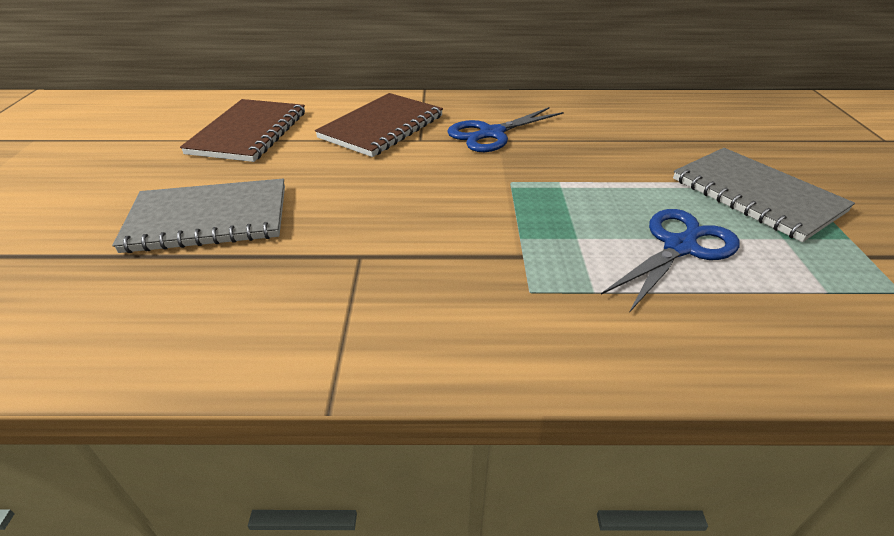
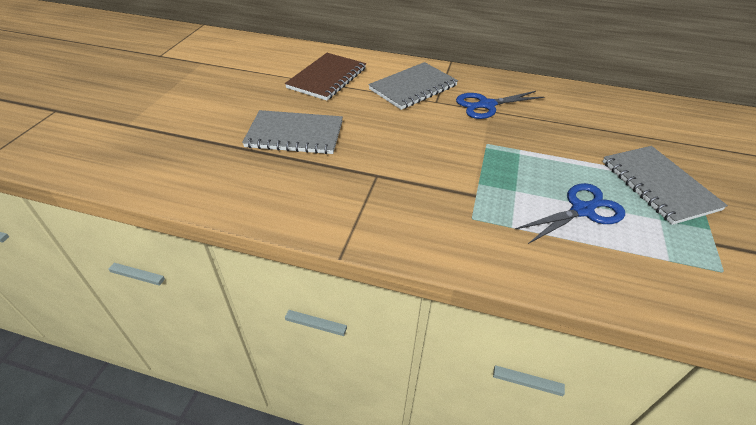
camera: 15 degrees right, 5 degrees up
brown notebook [315,93,443,157] -> grey notebook [369,62,458,110]

